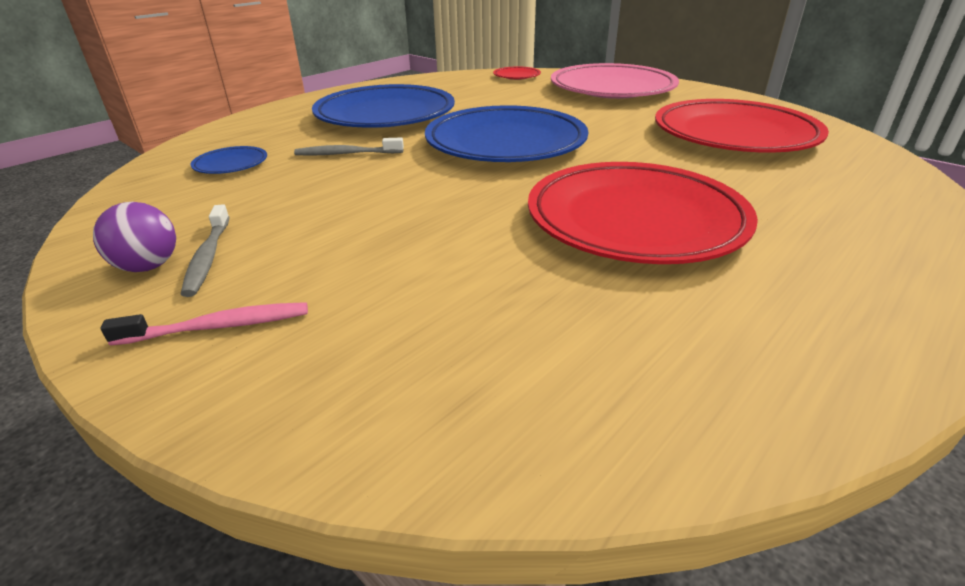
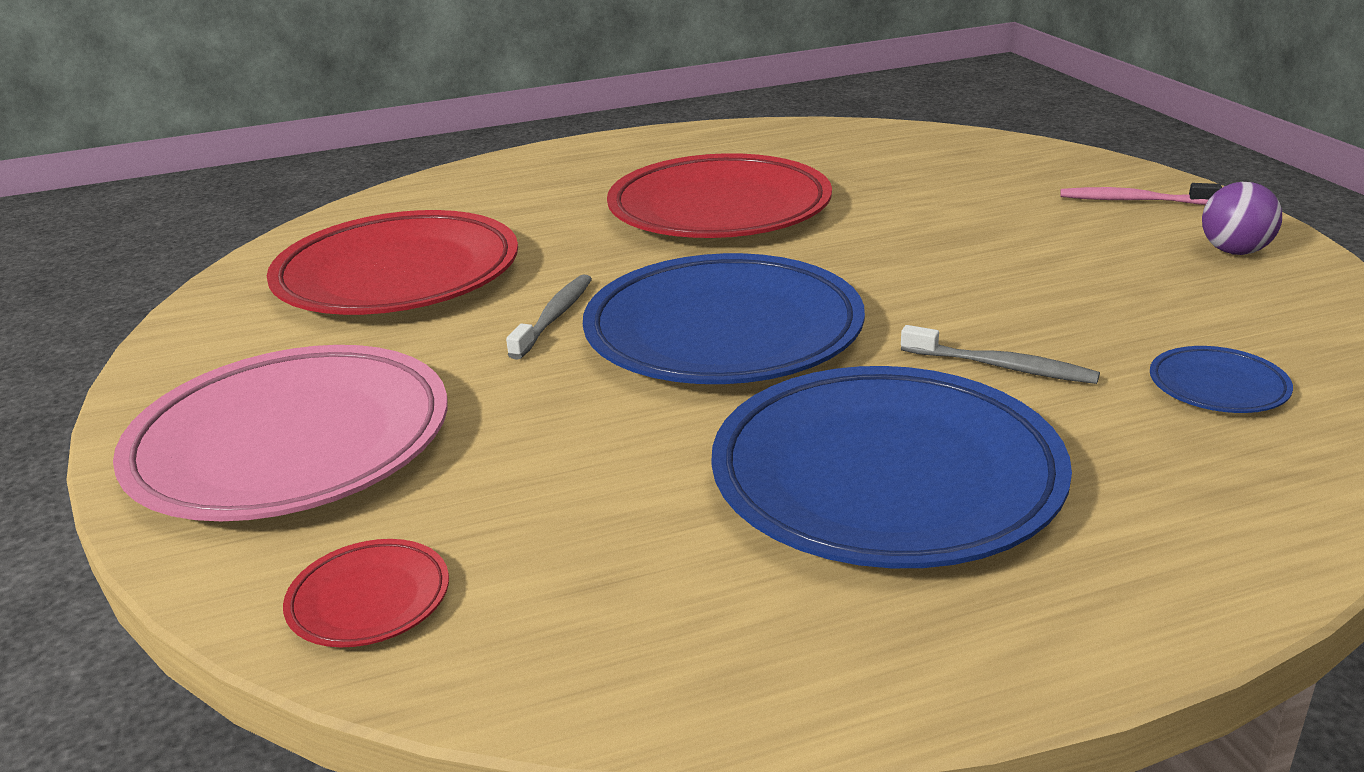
camera: 150 degrees left, 5 degrees down
grey toothbrush [181,204,230,297] -> grey toothbrush moved to [506,275,592,360]

